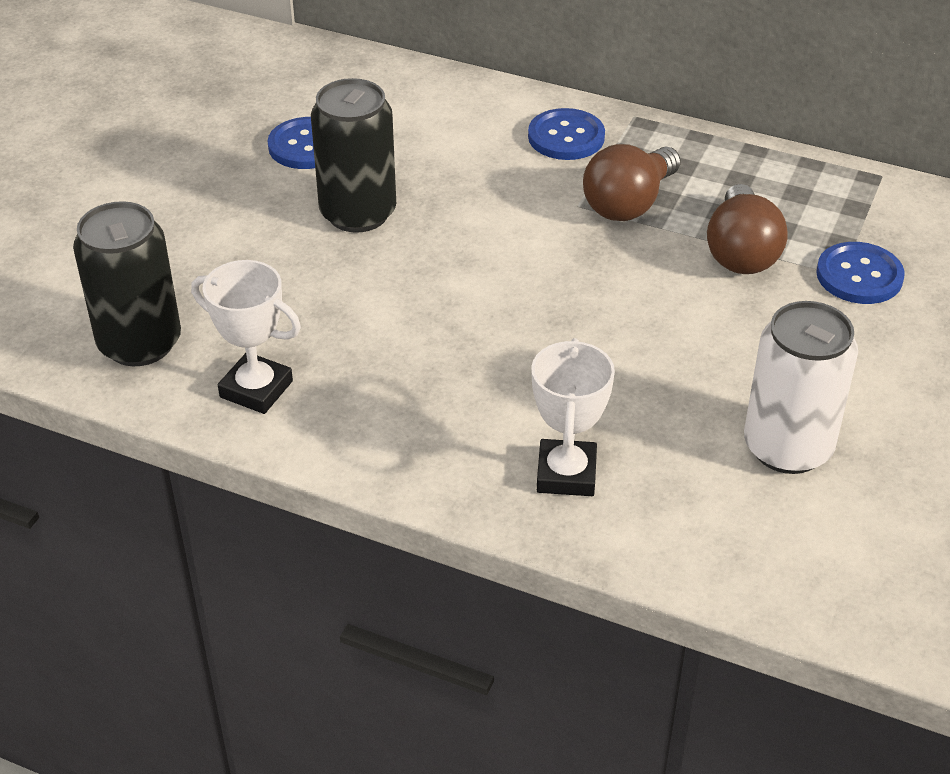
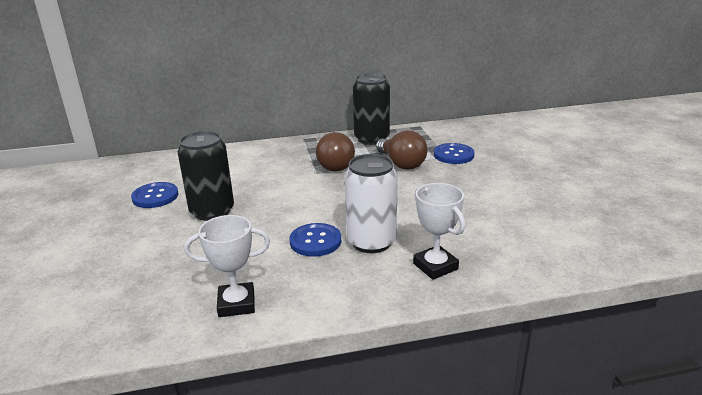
camera: 35 degrees left, 15 degrees down
black can [73,201,181,366] -> black can moved to [353,73,390,145]
blue button [528,108,605,160] -> blue button moved to [289,223,341,257]
white can [744,301,858,474] -> white can moved to [345,154,398,253]

